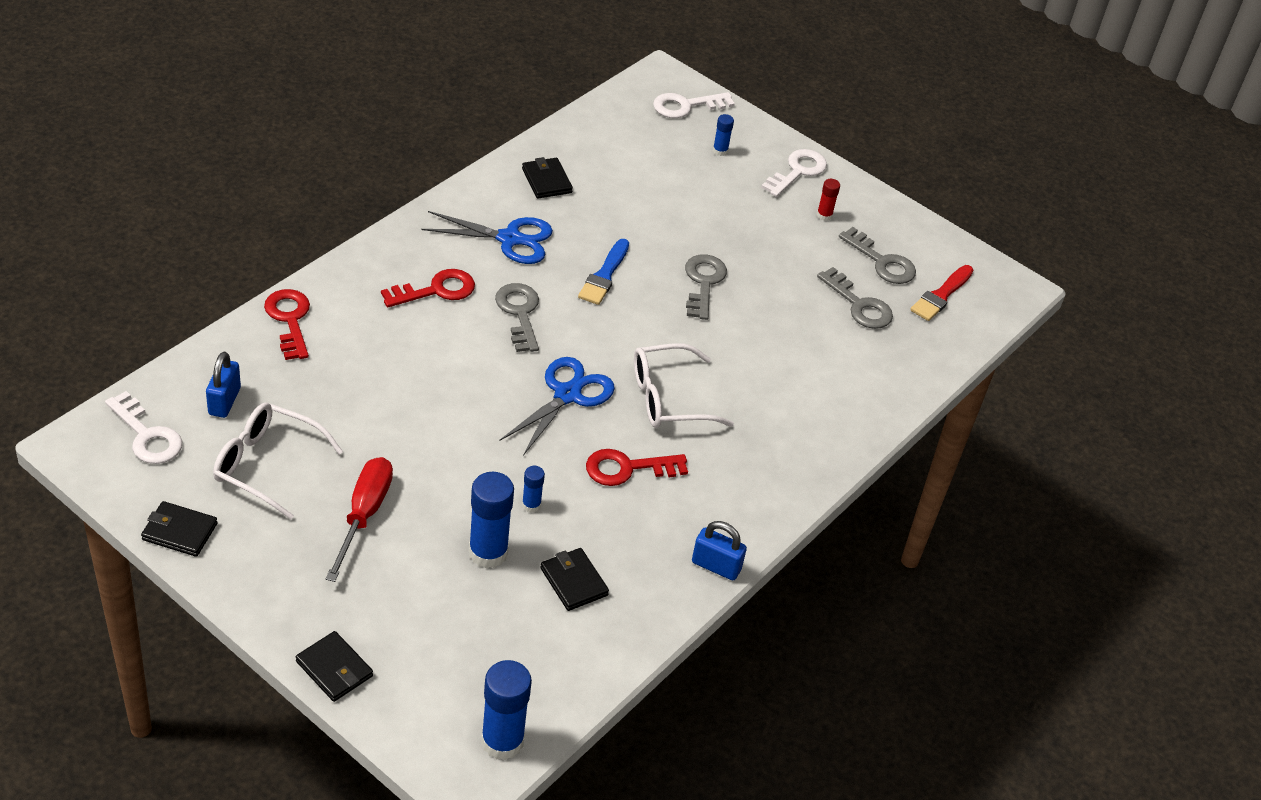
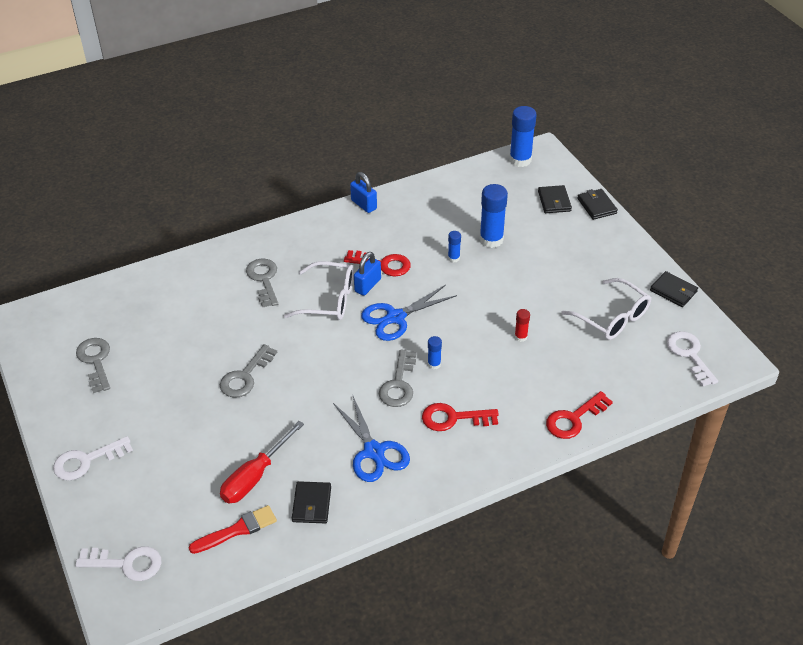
camera: 150 degrees left, 0 degrees up
blue padlock [206,352,241,418] -> blue padlock moved to [354,252,381,296]
red key [264,289,310,360] -> red key turned 45 degrees clockwise [546,391,613,439]
red screwdriver [326,457,393,582] -> red screwdriver moved to [220,421,304,503]
blue scissors [421,211,553,264] -> blue scissors turned 150 degrees counterclockwise [333,394,410,482]
black wallet [540,548,609,611] -> black wallet moved to [538,185,572,213]
blue brush [578,239,629,305] -> none
blue glue stick [713,114,734,156] -> blue glue stick moved to [428,336,442,369]
red glue stick [817,179,840,221] -> red glue stick moved to [514,309,530,342]
grey key [817,267,893,329] -> grey key moved to [246,258,278,307]
red brush [910,265,973,321] -> red brush moved to [189,505,277,554]

